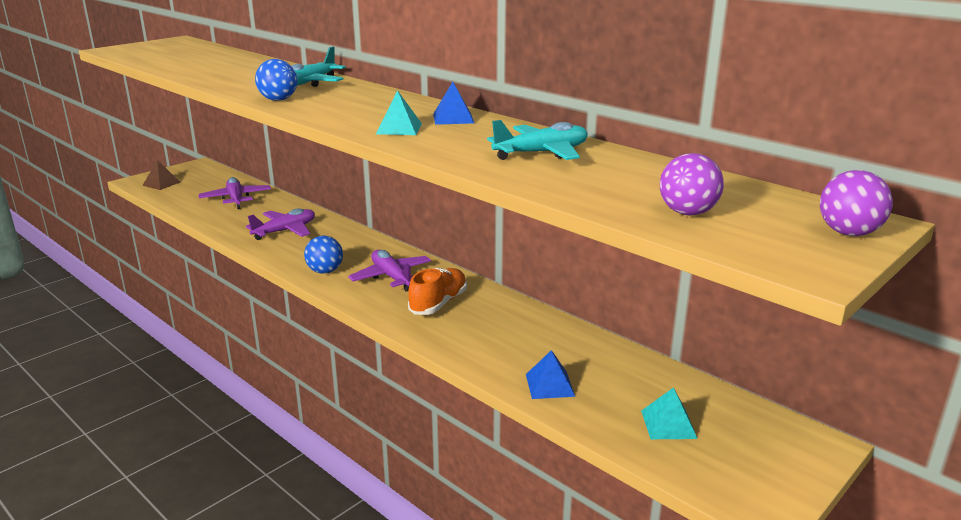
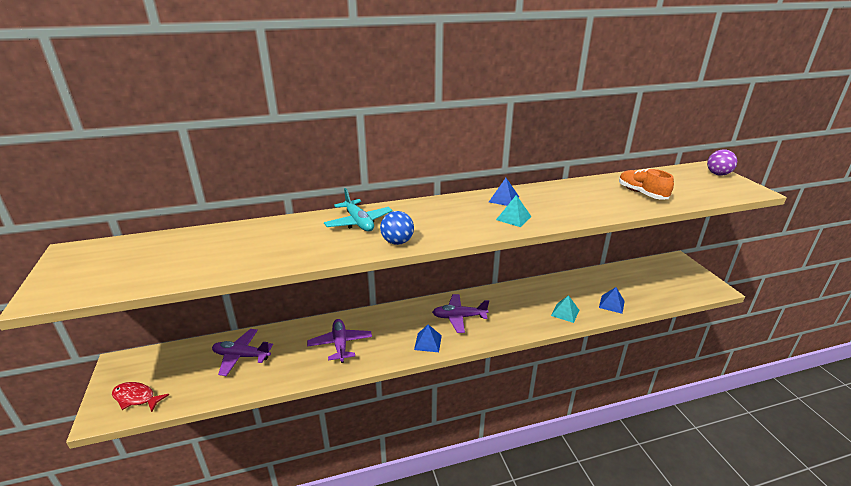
camera: 60 degrees left, 5 degrees up
brown pyramid [142,160,180,190] -> red fish [112,382,169,412]
blue ball [304,236,343,274] -> blue pyramid [414,324,442,352]
orange shoe [408,268,467,315] -> orange shoe moved to [619,169,674,200]
turquoise plane [487,120,588,160] -> none
turquoise pyramid [641,387,697,439] -> turquoise pyramid moved to [551,295,579,323]
purple ball [660,153,724,216] -> none

